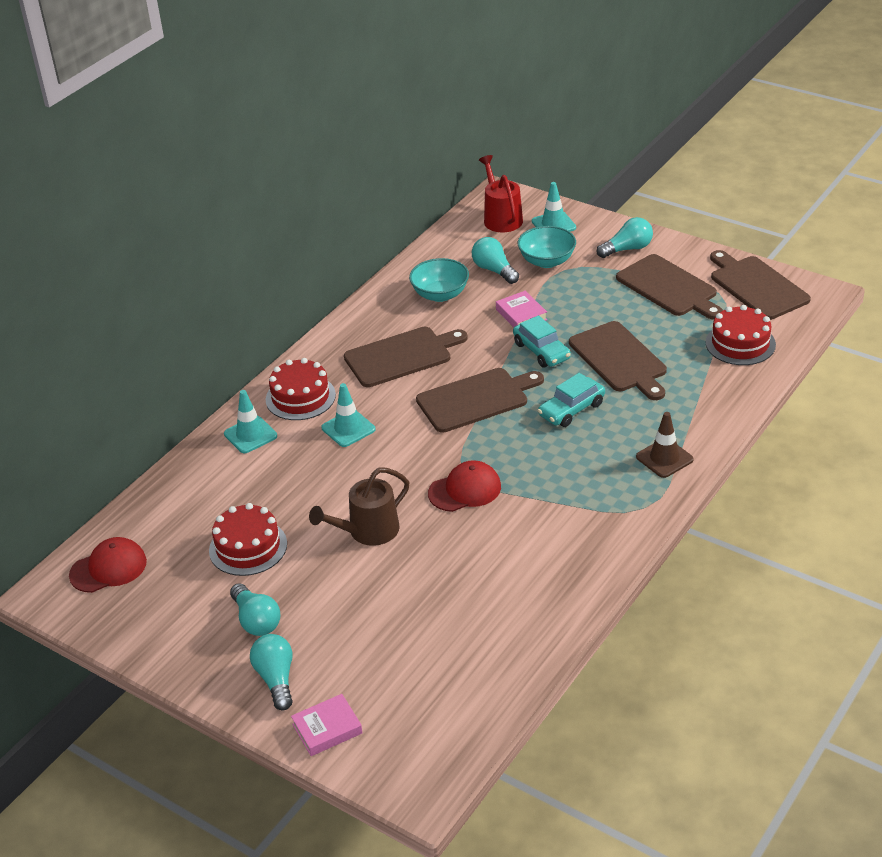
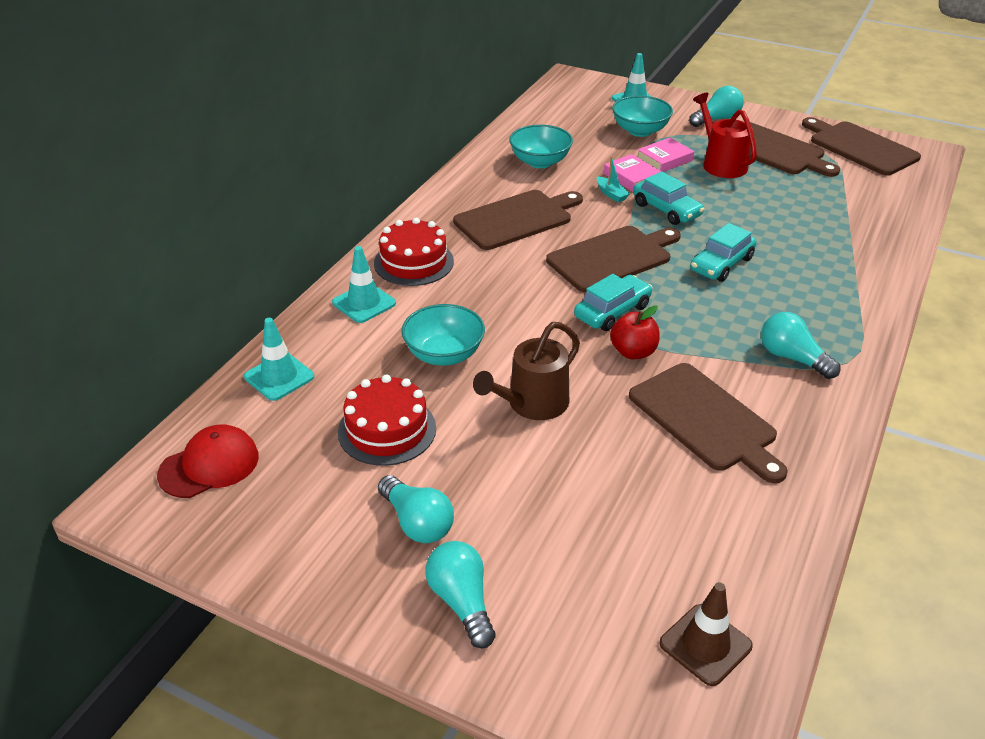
camera: 10 degrees left, 0 degrees up
pink book [291,694,363,756] -> pink book moved to [637,138,694,172]
turquoise traffic cone [322,383,375,447] -> turquoise traffic cone moved to [244,318,314,401]
red cap [428,460,501,512] -> red apple [610,305,659,359]
turquoise light bulb [472,237,519,284] -> turquoise light bulb moved to [761,312,840,379]
red watering can [479,155,523,232] -> red watering can moved to [693,93,757,178]
brown cutting board [569,321,667,400] -> brown cutting board moved to [629,363,788,483]
brown traffic cone [636,412,694,478] -> brown traffic cone moved to [659,582,753,686]
red cake [706,305,776,365] -> none
none -> turquoise bowl [401,304,485,366]
none -> turquoise car [574,274,652,331]
none -> turquoise boat [597,156,630,202]

